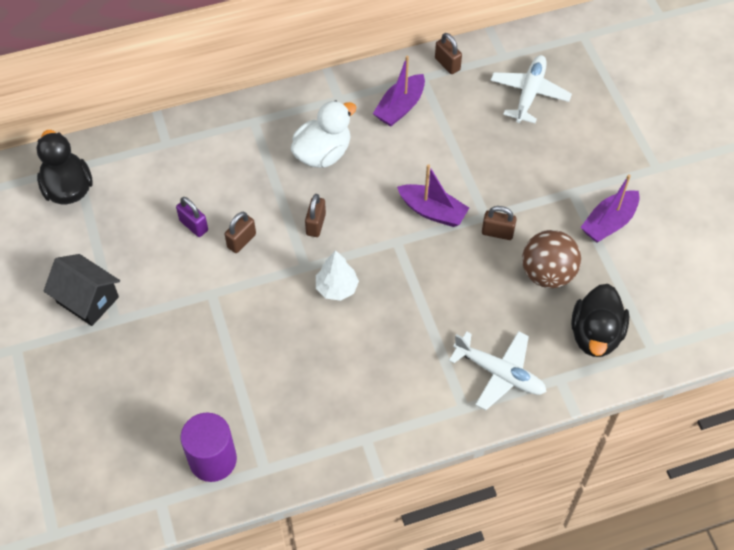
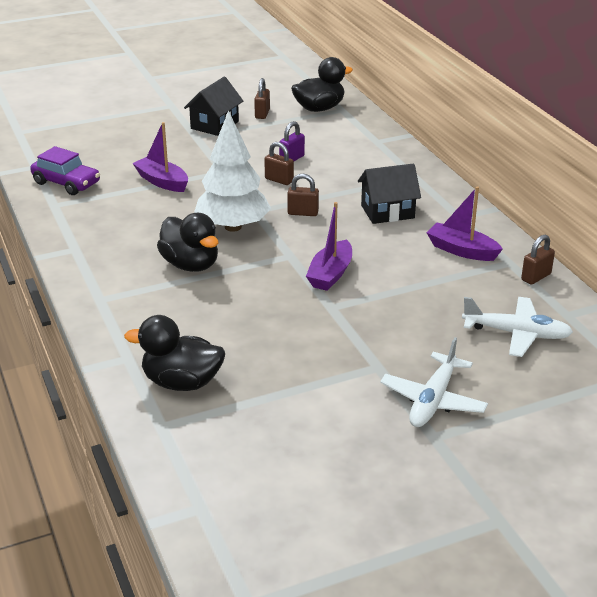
camera: 85 degrees right, 25 degrees down
purple cylinder [181,413,237,482] -> purple car [30,146,100,195]
white duck [291,100,357,168] -> black house [358,163,421,224]
white tree [316,250,359,301] -> white tree [194,110,271,232], size x1.82
white plane [449,331,547,410] -> white plane moved to [380,337,488,427]
brown padlock [482,206,517,240] -> brown padlock moved to [254,78,270,119]
brown ball [522,230,581,288] -> none
purple boat [581,175,639,243] -> purple boat moved to [132,122,188,192]
none -> black duck [157,213,219,272]

